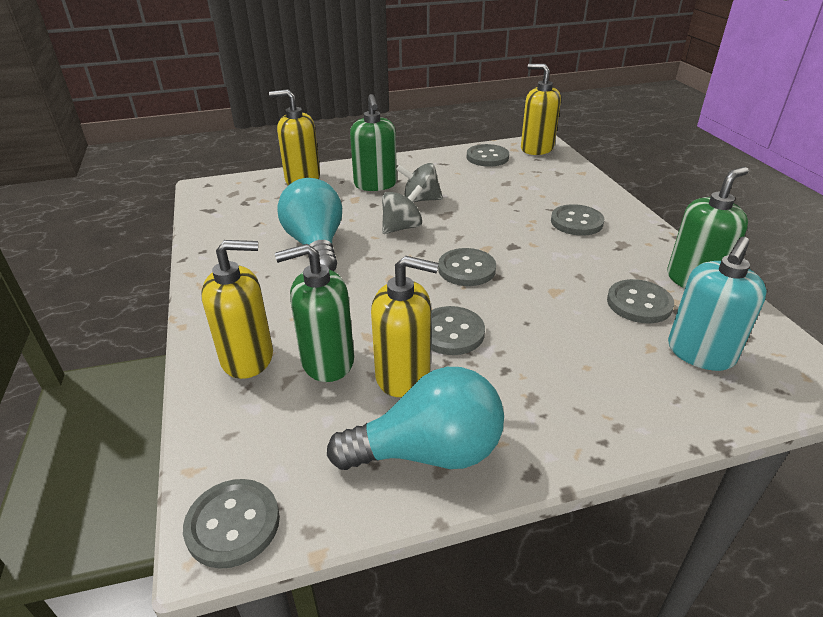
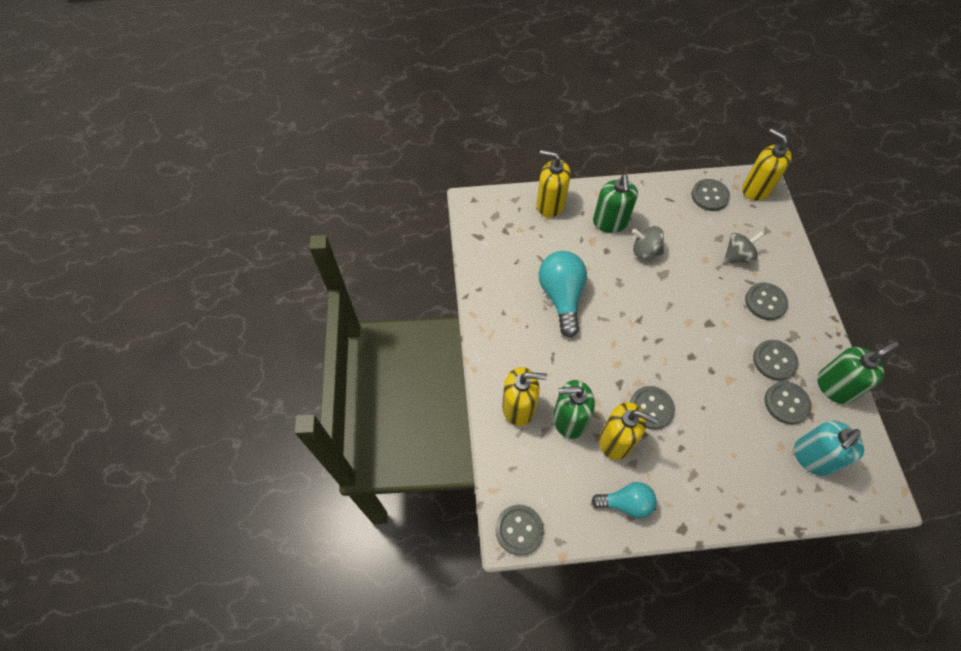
camera: 10 degrees right, 25 degrees up
turquoise light bulb [327,367,504,470] -> turquoise light bulb [592,482,656,518], size x0.62
grey spinning top [382,185,423,234] -> grey spinning top moved to [724,232,764,263]
grey button [438,248,496,286] -> grey button moved to [753,340,799,381]

